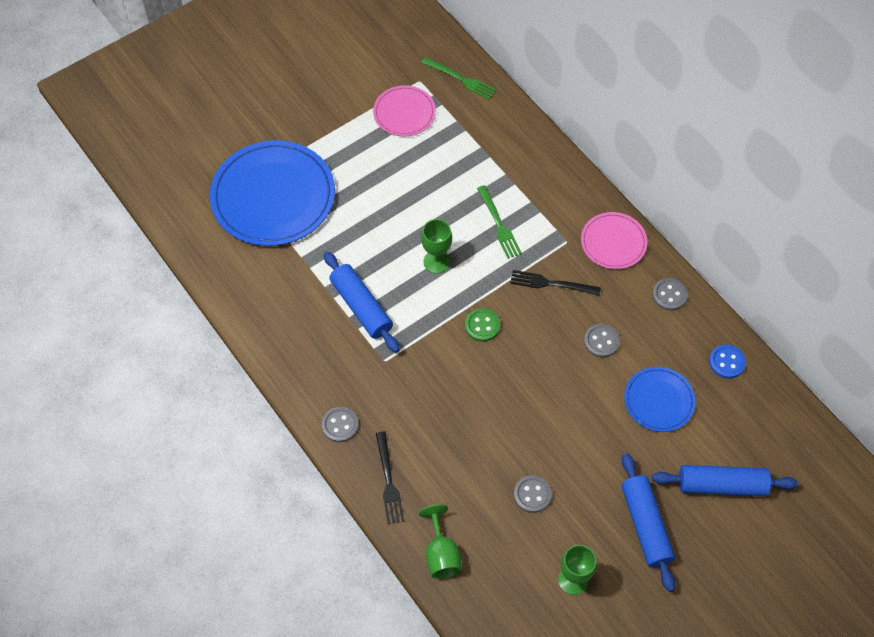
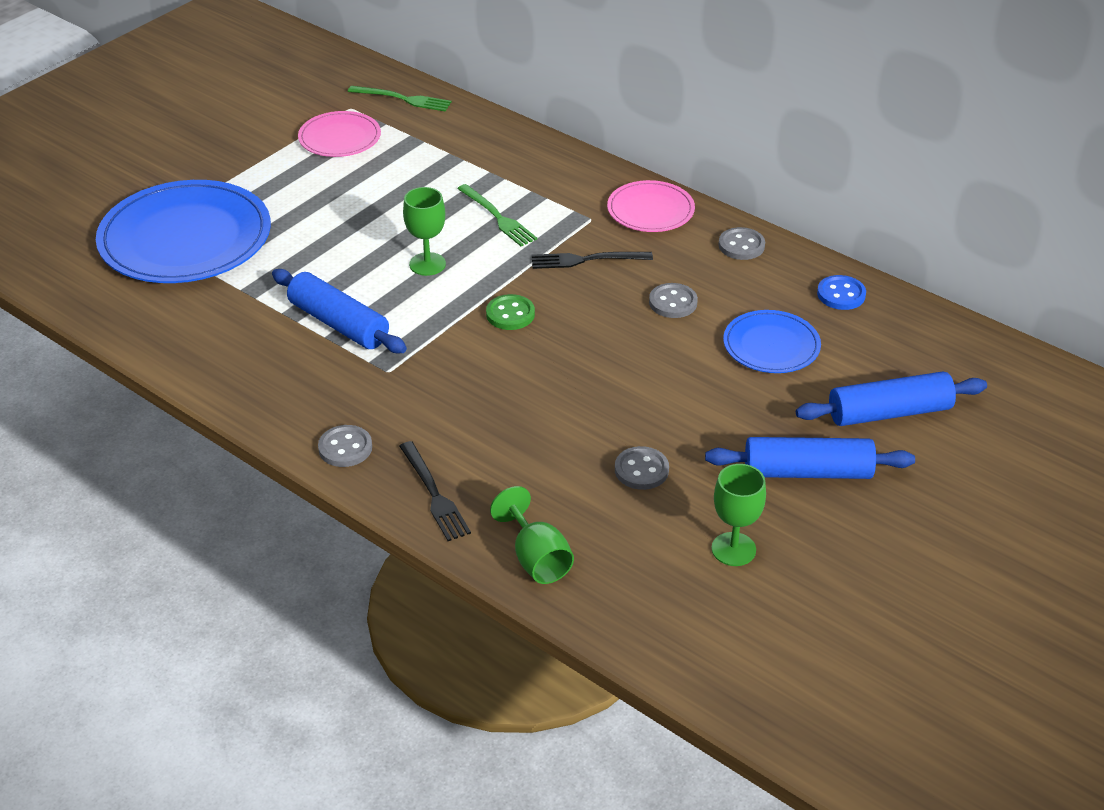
camera: 15 degrees left, 20 degrees down
blue rolling pin [621,453,675,592] -> blue rolling pin turned 60 degrees counterclockwise [705,437,915,479]

